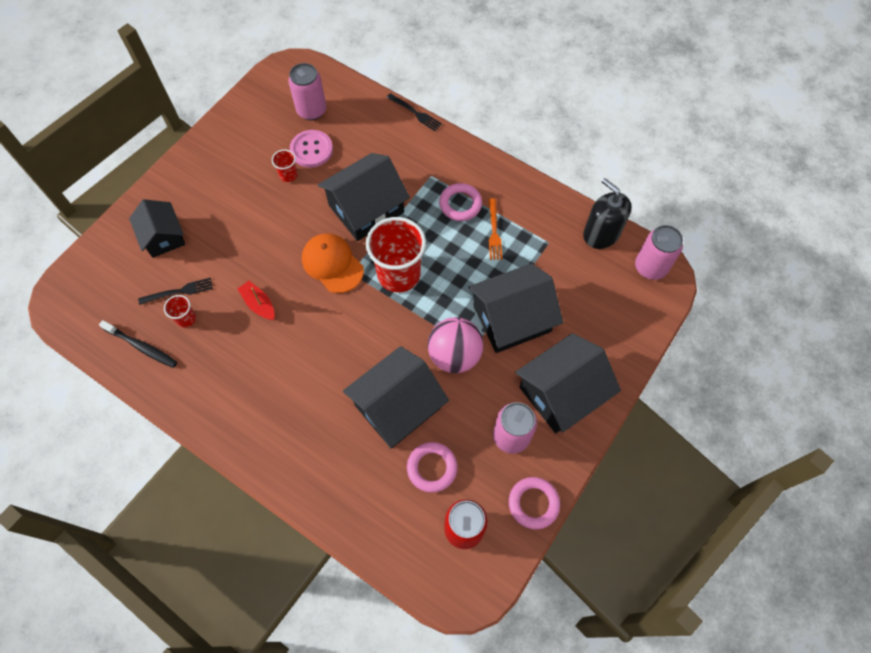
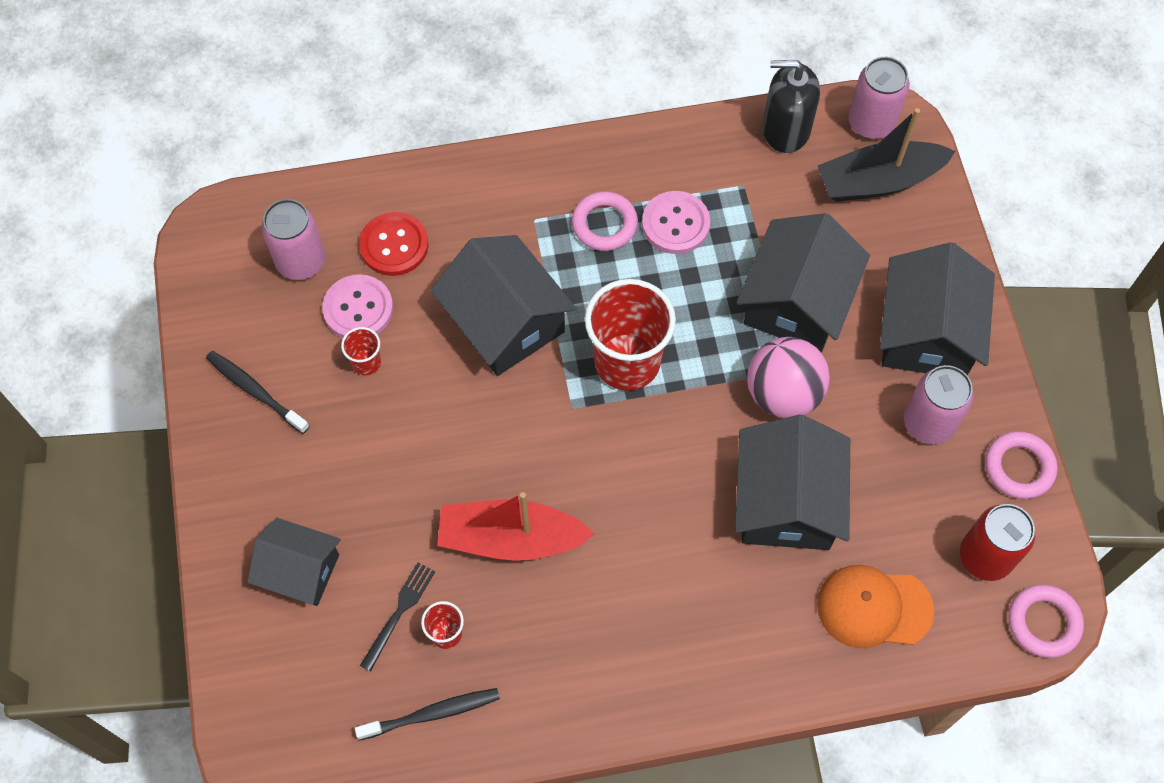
camera: 45 degrees left, 0 degrees up
red boat [238,281,275,320] -> red boat [437,492,595,561], size x1.87
orange cap [302,233,364,293] -> orange cap moved to [817,565,934,649]
black house [318,153,410,241] -> black house turned 45 degrees counterclockwise [431,235,576,376]
black fork [386,93,442,131] -> none
pink ring [407,442,457,493] -> pink ring moved to [1009,585,1084,658]
orange fork [489,198,502,260] -> pink button [642,191,710,254]
none -> black toothbrush [206,351,310,434]
none -> red button [359,212,429,276]
none -> black boat [818,108,956,202]

